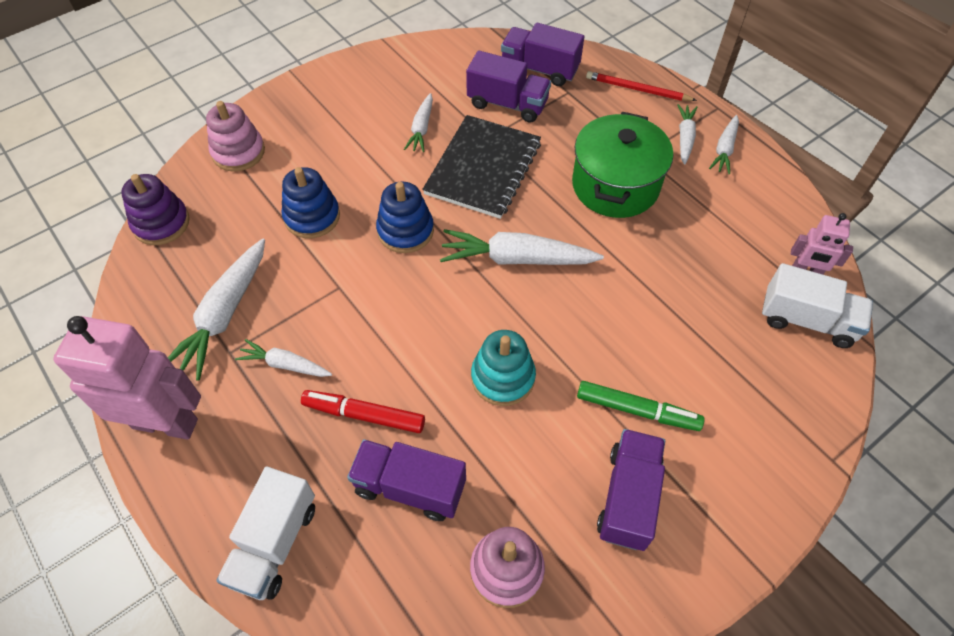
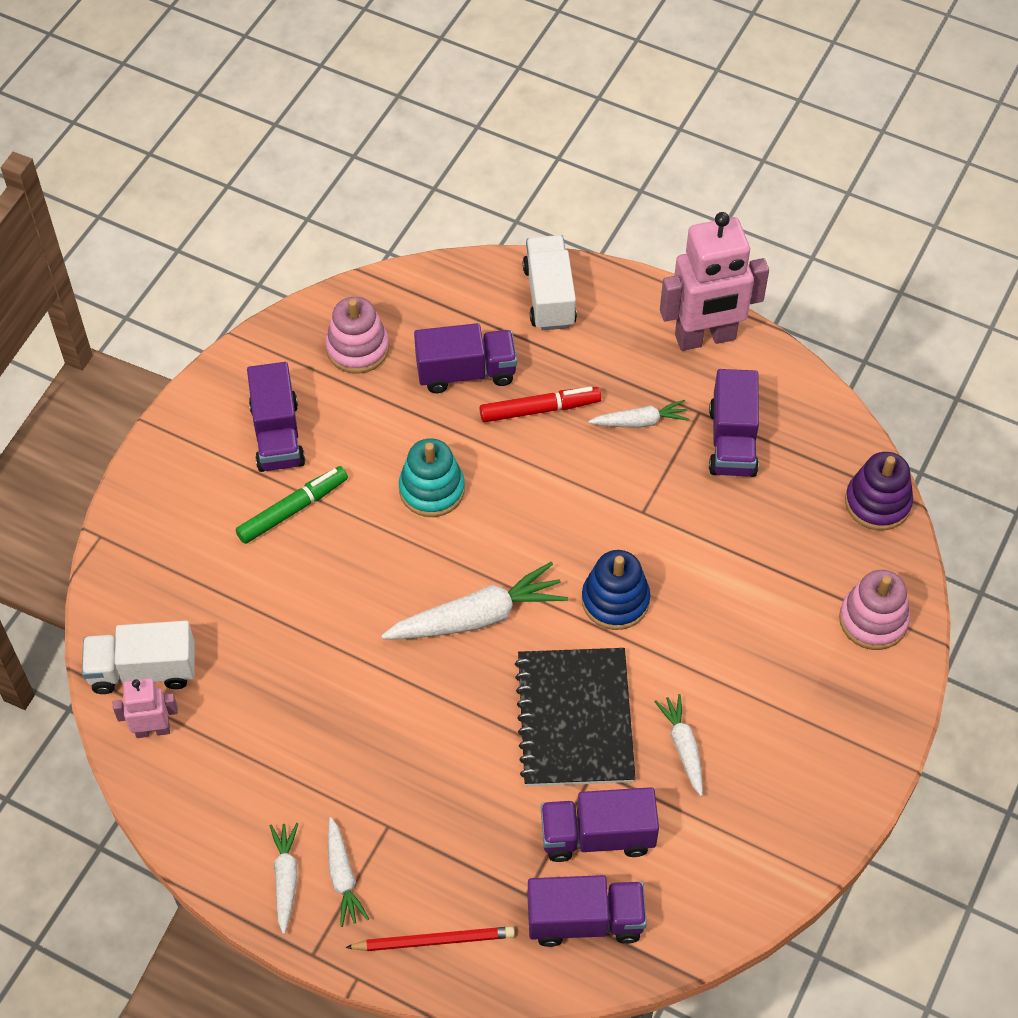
camera: 155 degrees right, 0 degrees up
white carrot [168,238,265,381] -> purple truck [709,369,759,477]
blue stacking toy [282,167,340,239] -> none
green pot [572,112,673,218] -> none
green marker [577,381,705,431] -> green marker turned 150 degrees clockwise [236,466,348,544]

